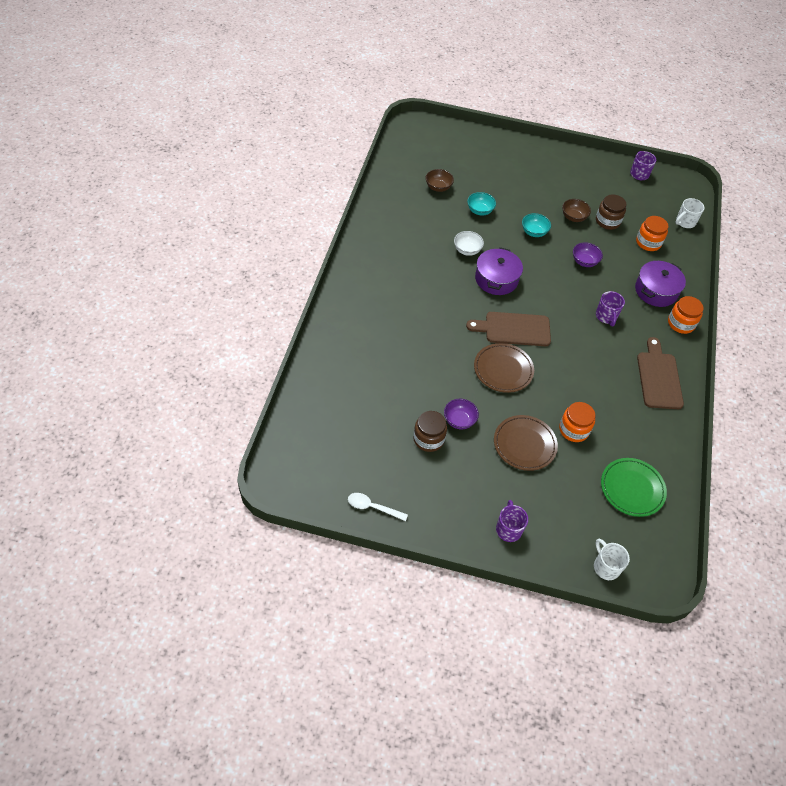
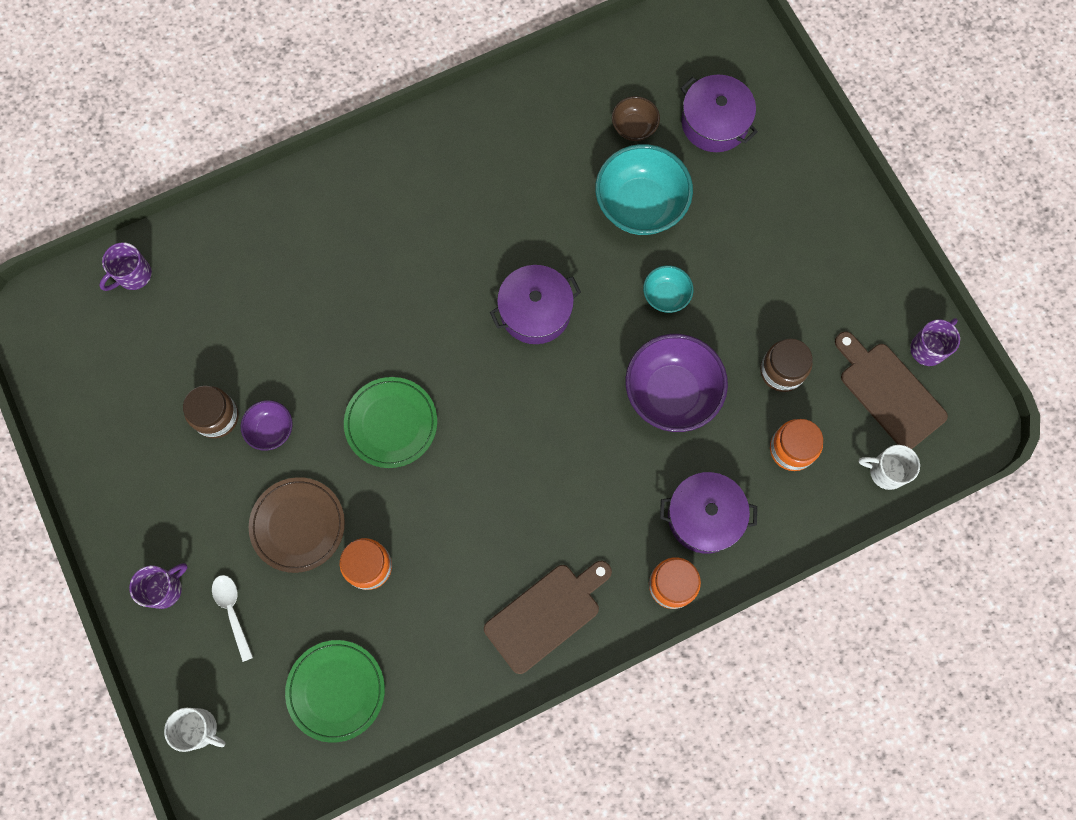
camera: 55 degrees right, 20 degrees up
white spoon [348,493,408,521] -> white spoon moved to [212,575,253,662]
white bowl [454,231,484,256] -> none
brown cutting board [466,312,551,346] -> brown cutting board moved to [835,331,948,449]
turquoise bowl [467,192,496,215] -> turquoise bowl [595,144,693,235], size x1.96
brown plate [474,343,534,393] -> green plate [344,377,437,468]
brown bowl [562,199,591,222] -> none
purple bowl [573,242,603,267] -> purple bowl [625,334,728,432], size x1.96
white mug [594,539,630,580] -> white mug turned 90 degrees clockwise [164,708,225,752]
purple mug [596,291,625,326] -> purple mug moved to [99,242,152,291]
none -> purple pot [681,75,758,152]

